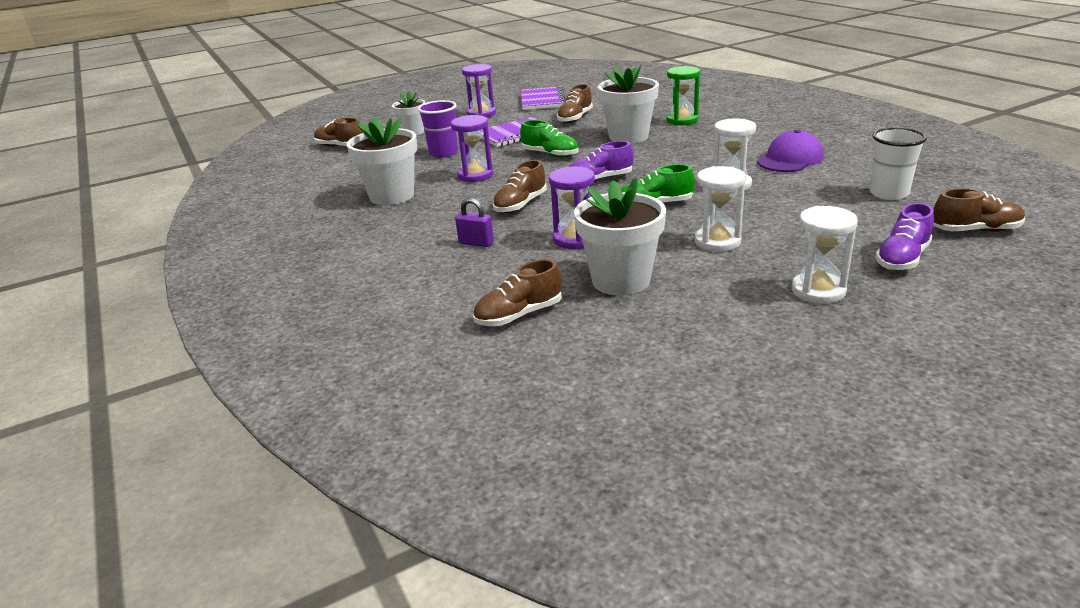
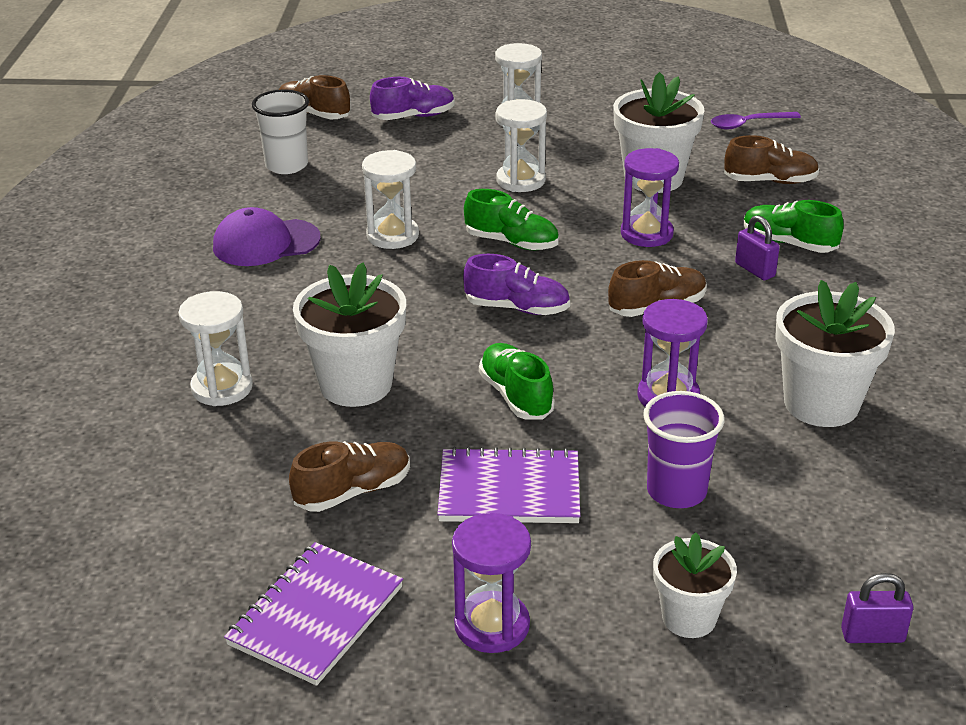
camera: 150 degrees left, 5 degrees up
brown shoe [314,118,363,147] -> purple padlock [841,573,913,643]
green hourglass [666,66,700,125] -> white hourglass [178,291,253,406]
none -> purple spoon [711,112,801,129]
none -> green shoe [743,200,844,253]

